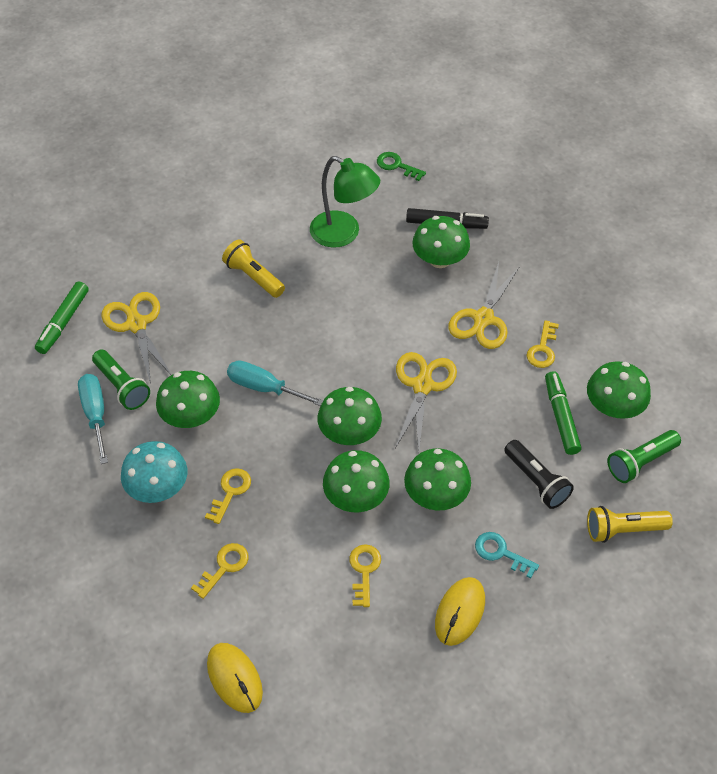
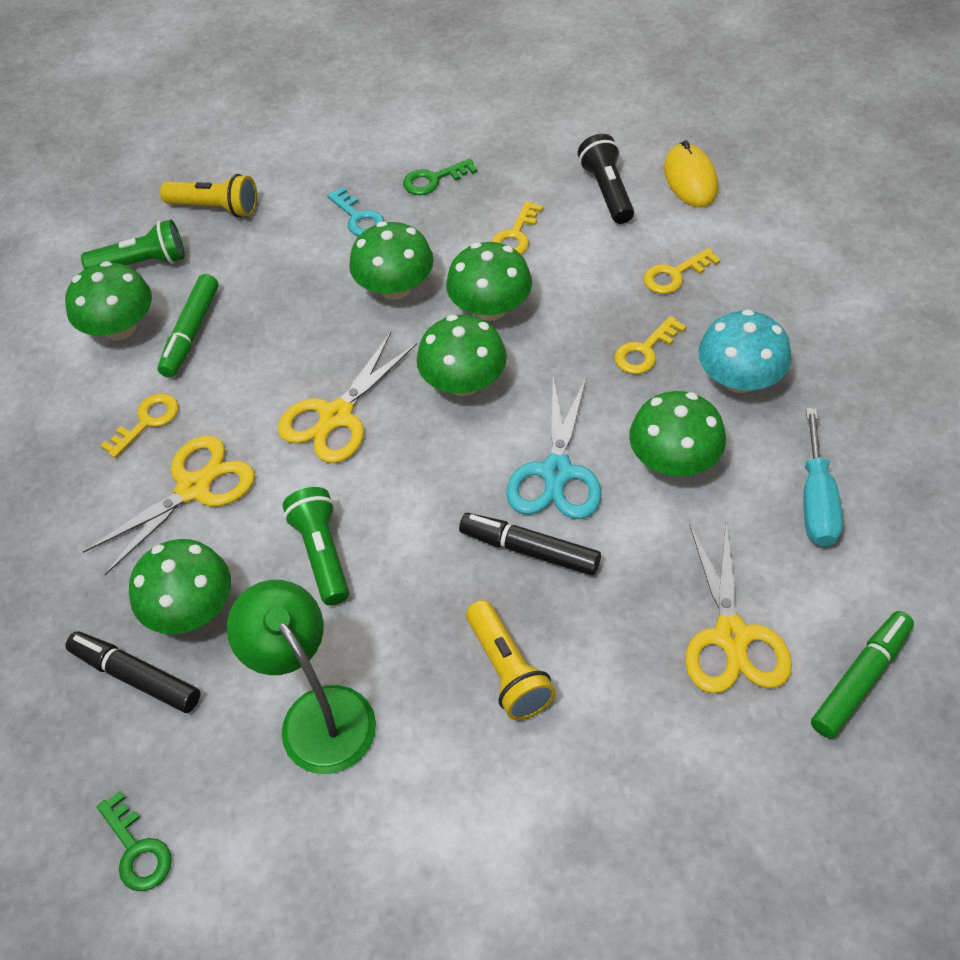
camera: 155 degrees left, 0 degrees up
green flashlight [92,349,150,410] -> green flashlight moved to [282,487,349,605]
turquoise screwdriver [227,361,323,406] -> turquoise scissors [506,376,602,519]
yellow mouse [435,577,485,646] -> green key [403,159,478,195]
black flashlight [504,440,574,509] -> black flashlight moved to [578,134,634,224]
none -> black marker [459,513,601,576]

